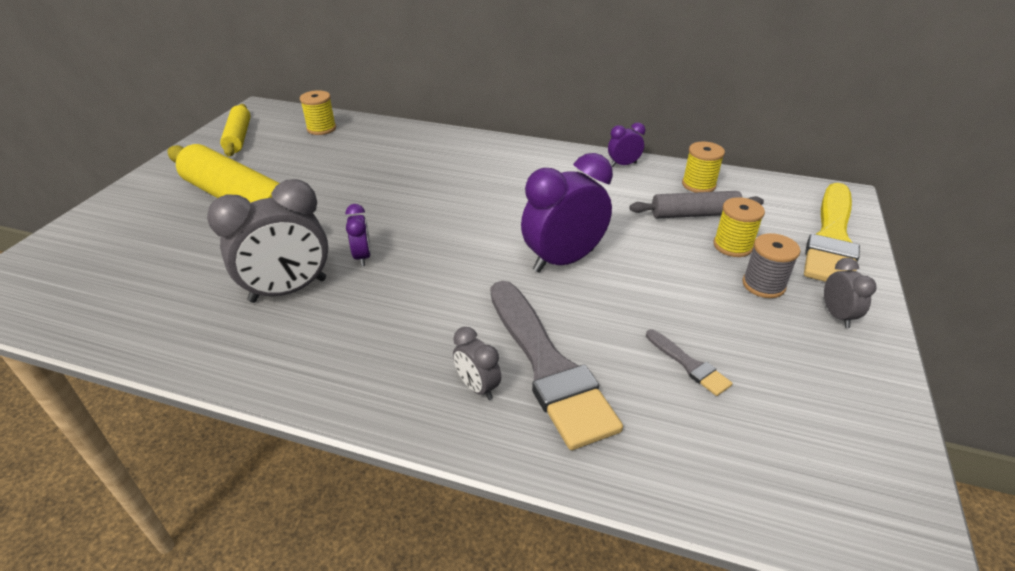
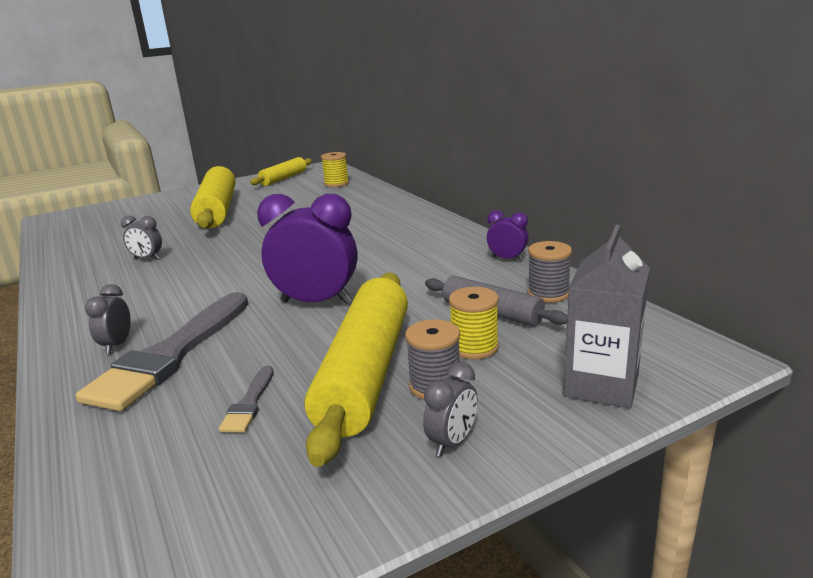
camera: 45 degrees right, 15 degrees down
grey clock [207,179,328,303] -> grey clock [121,216,162,259], size x0.49
purple clock [346,204,371,267] -> none
yellow spool [682,141,725,193] -> grey spool [527,241,572,303]
yellow brush [804,183,860,282] -> grey carton [564,225,650,408]
none -> yellow rolling pin [305,272,408,467]

